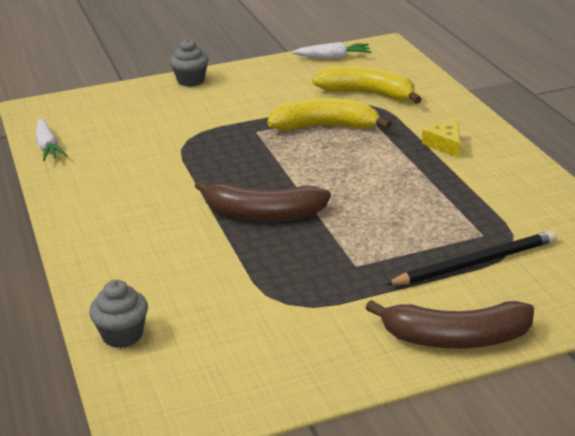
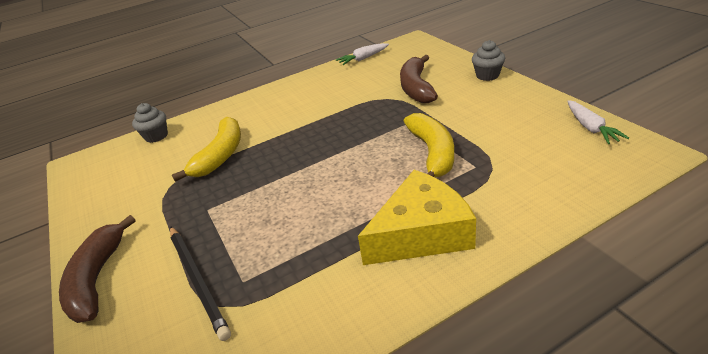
camera: 85 degrees right, 5 degrees up
brown banana [195,180,331,221] -> brown banana moved to [400,55,438,103]
yellow banana [312,65,422,104] -> yellow banana moved to [172,117,241,182]
yellow cheese [422,121,460,158] -> yellow cheese [358,170,476,265], size x2.17

